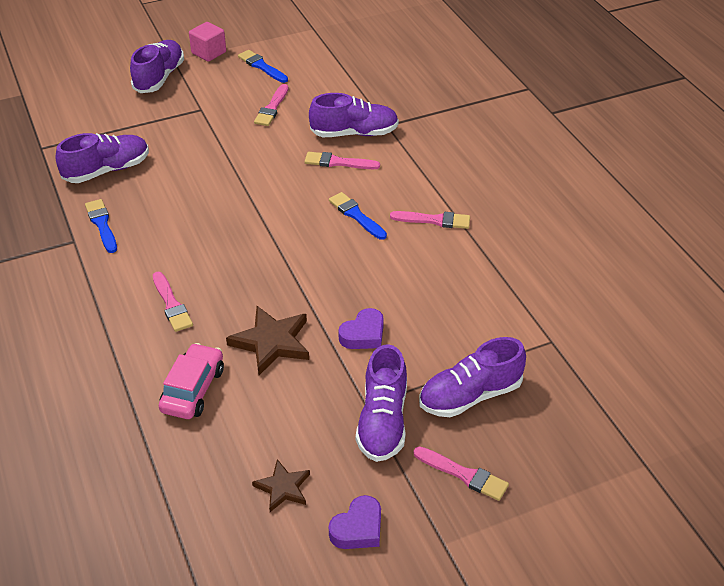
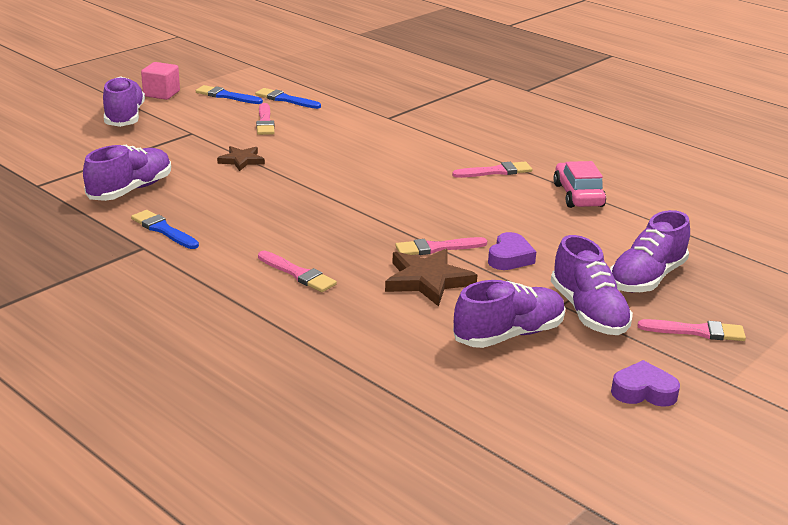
camera: 25 degrees left, 15 degrees down
pink car [159,343,224,419] -> pink car moved to [553,161,606,208]
brown star [252,459,310,512] -> brown star moved to [217,146,265,171]
pink brush [304,152,380,169] -> pink brush moved to [395,237,487,255]
purple shoe [309,93,399,137] -> purple shoe moved to [453,280,566,348]
blue brush [329,192,387,240] -> blue brush moved to [255,88,321,109]
purple heart [329,495,381,549] -> purple heart turned 105 degrees counterclockwise [611,360,680,407]

